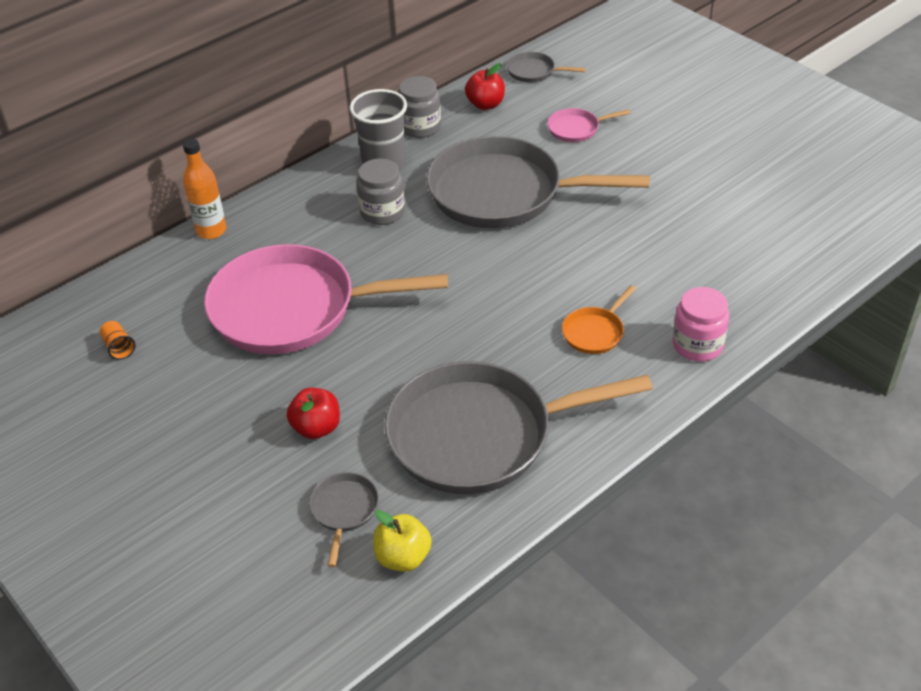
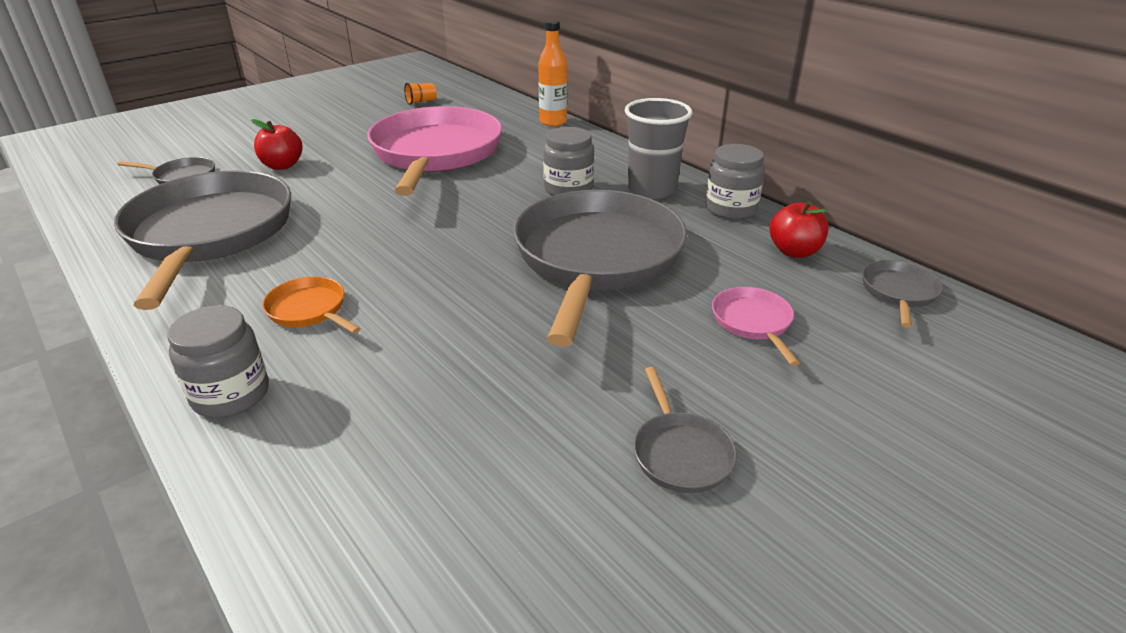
camera: 90 degrees right, 10 degrees down
yellow apple [373,510,432,572] -> none
pink jar [673,287,729,362] -> grey jar [167,305,269,418]
none -> grey pan [634,367,737,493]

